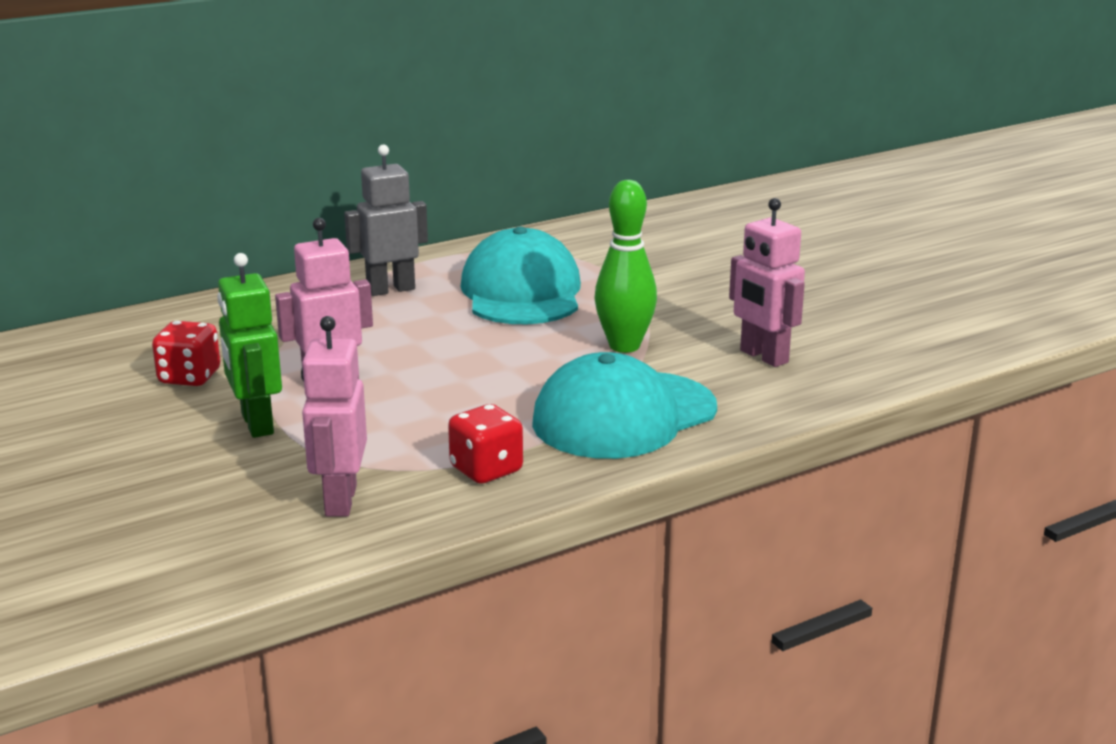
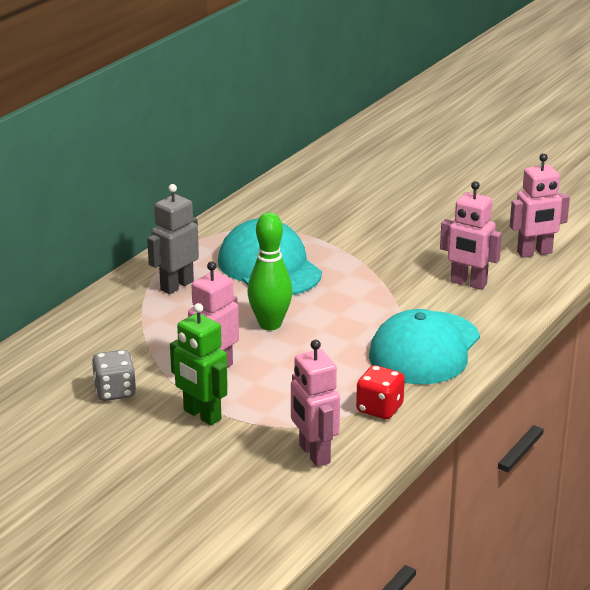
camera: 25 degrees left, 5 degrees up
red dice [152,321,220,386] -> grey dice [92,350,136,401]
green bowling pin [594,180,657,353] -> green bowling pin moved to [247,212,293,330]
none -> pink robot [510,153,570,258]

